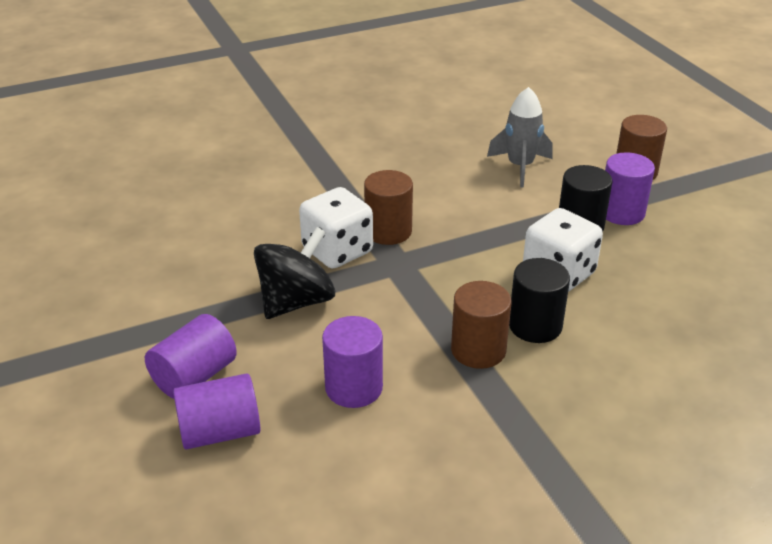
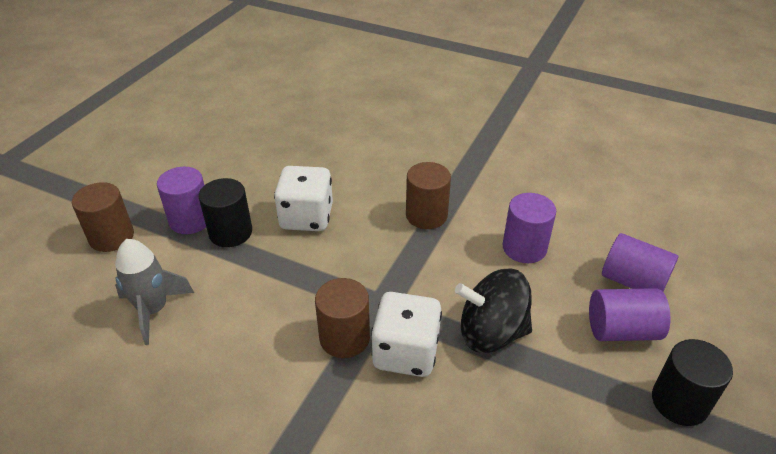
camera: 130 degrees left, 5 degrees up
black cylinder [509,258,570,343] -> black cylinder moved to [652,339,733,426]

